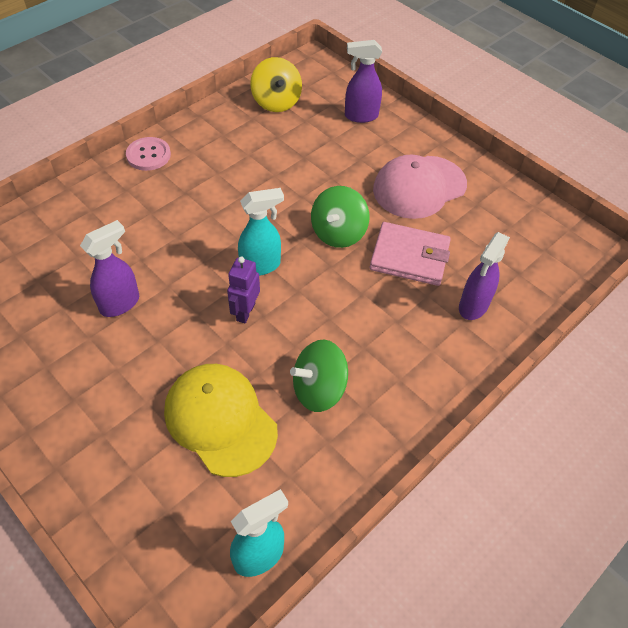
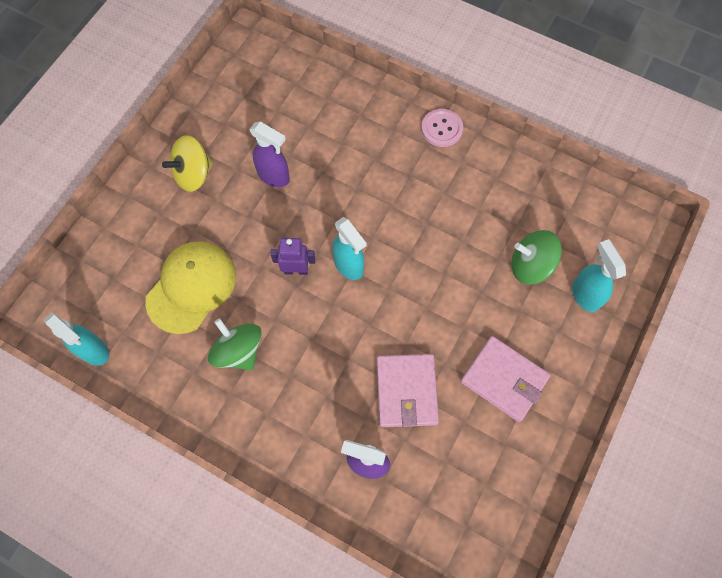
camera: 75 degrees right, 15 degrees up
yellow spinning top [250,57,302,112] -> yellow spinning top moved to [162,135,213,192]
green spinning top [311,186,370,248] -> green spinning top moved to [512,230,562,285]
purple spray bottle [345,40,382,123] -> turquoise spray bottle [572,239,626,312]
pink cap [373,154,467,219] -> pink wallet [461,336,550,422]

